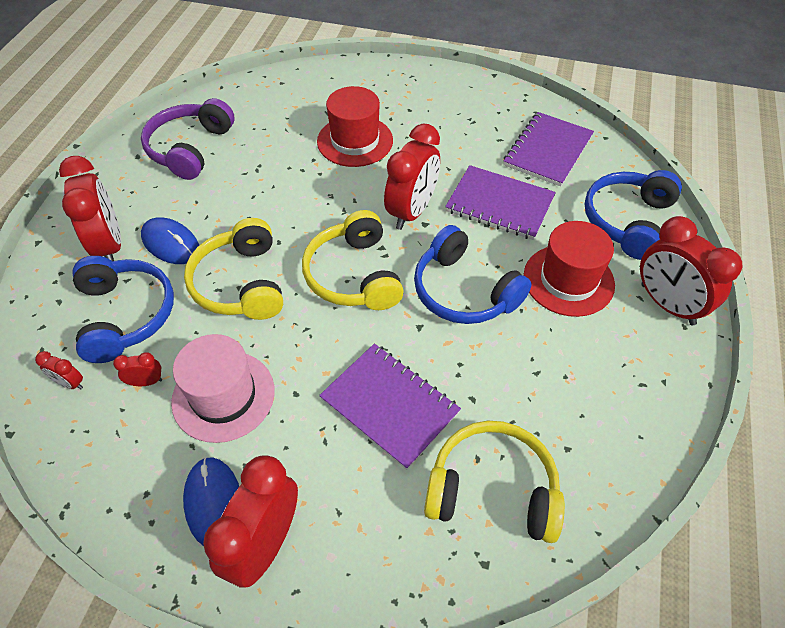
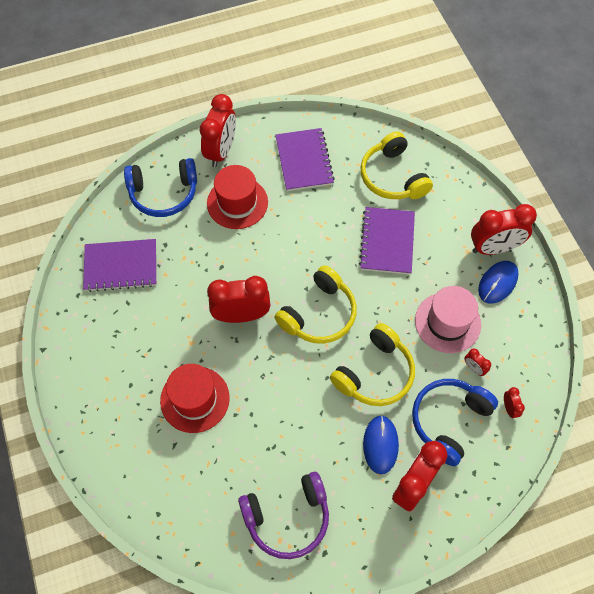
camera: 125 degrees left, 10 degrees up
blue headphones [414,225,532,324] -> none
purple notebook [445,165,556,240] -> purple notebook moved to [275,128,335,191]

